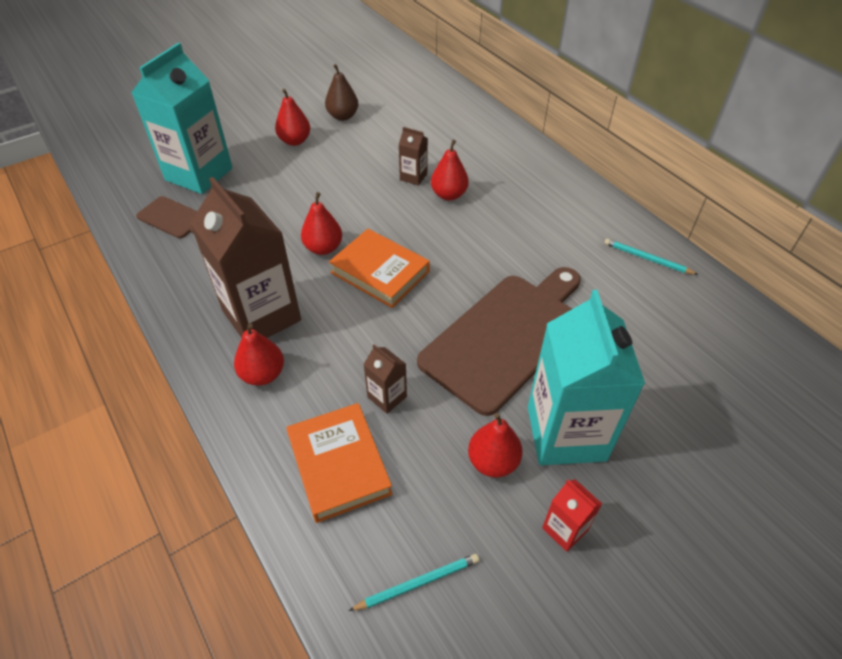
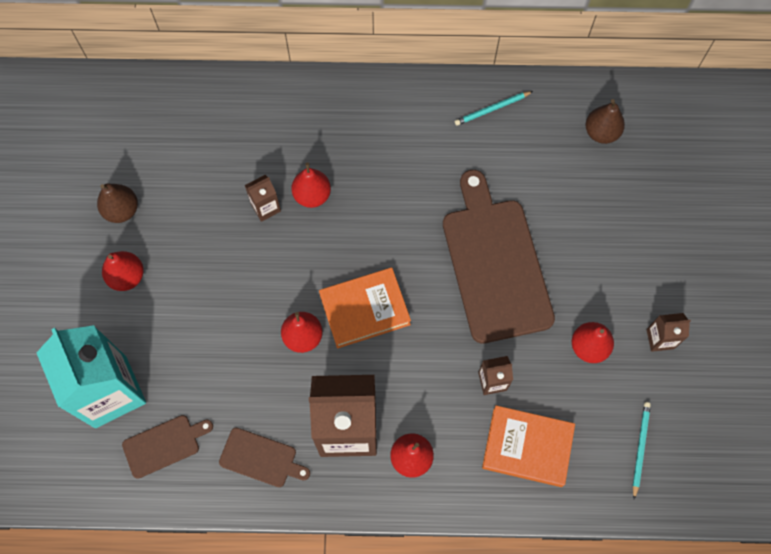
camera: 55 degrees left, 20 degrees up
turquoise carton [528,290,645,465] -> none
red carton [542,479,602,552] -> brown carton [646,313,691,352]
none -> brown cutting board [219,428,310,487]
none -> brown pear [586,99,625,144]

